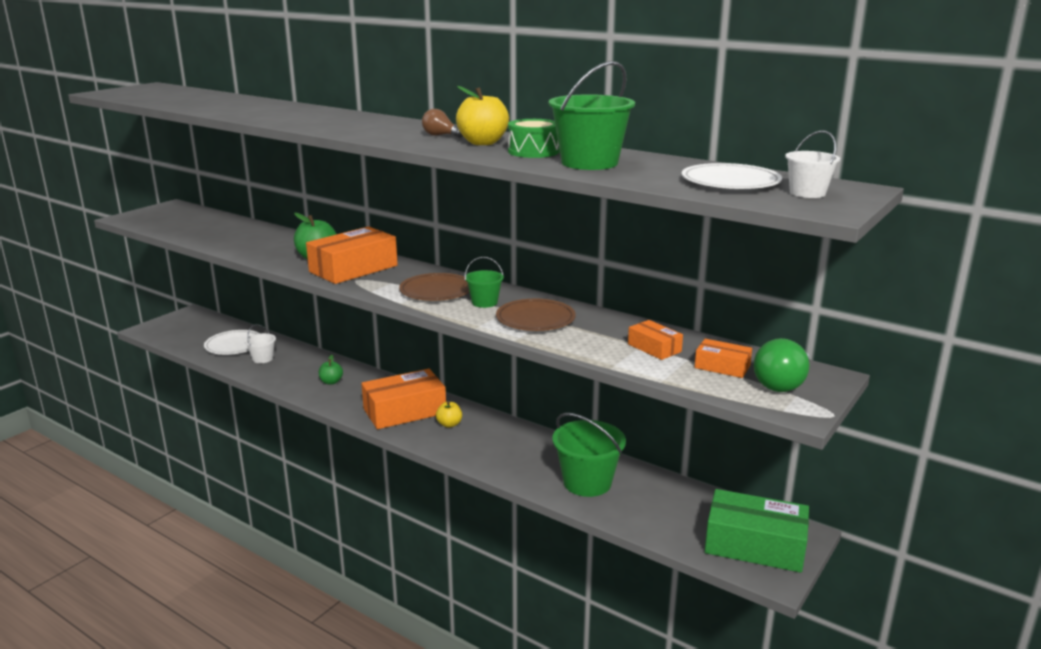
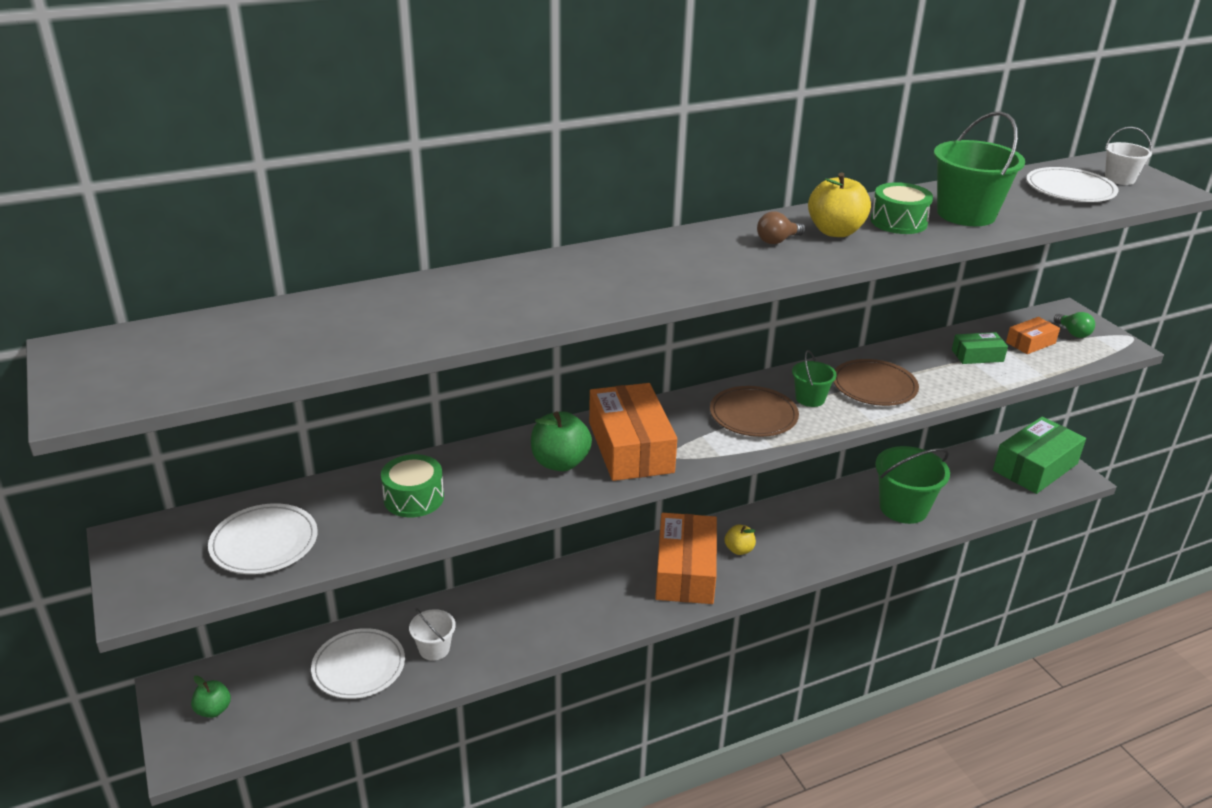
camera: 60 degrees left, 10 degrees up
green apple [319,355,343,385] -> green apple moved to [191,676,231,718]
orange box [628,320,683,360] -> green box [952,332,1008,364]
green light bulb [754,338,810,392] -> green light bulb [1054,312,1095,338], size x0.59
none -> white plate [208,504,318,574]
none -> green drum [381,454,444,517]

